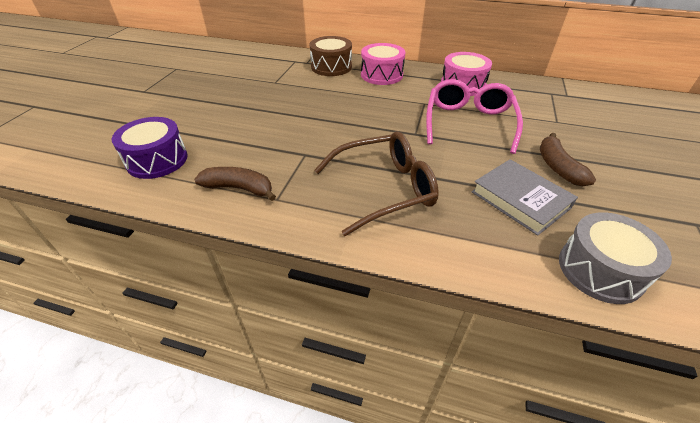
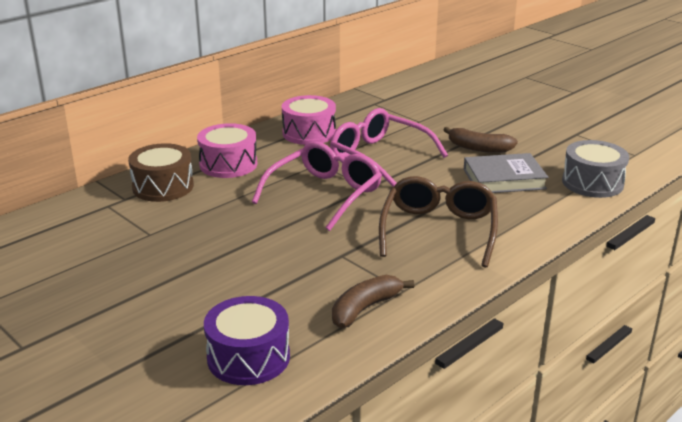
camera: 60 degrees left, 15 degrees down
none -> pink glasses [252,141,382,231]

